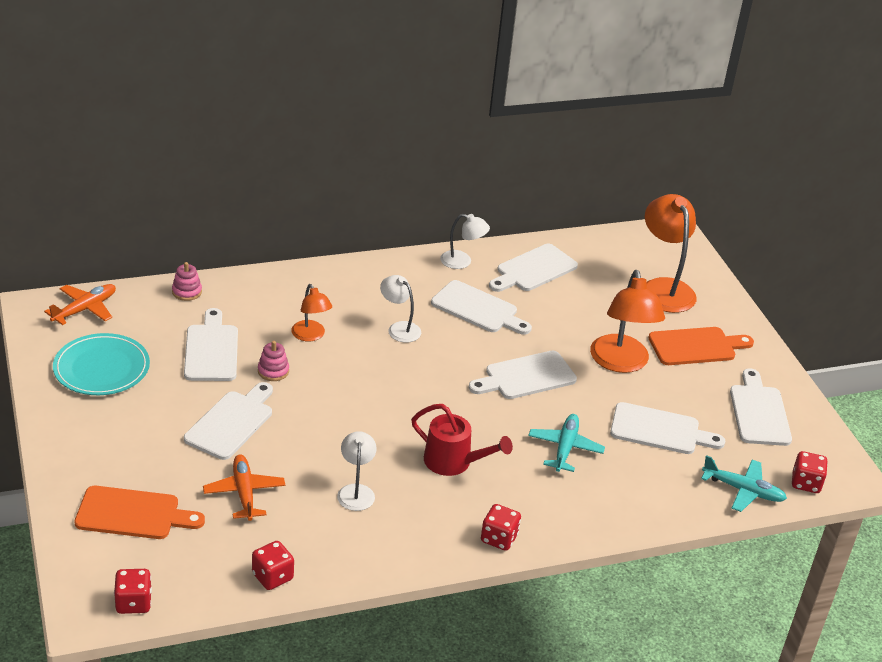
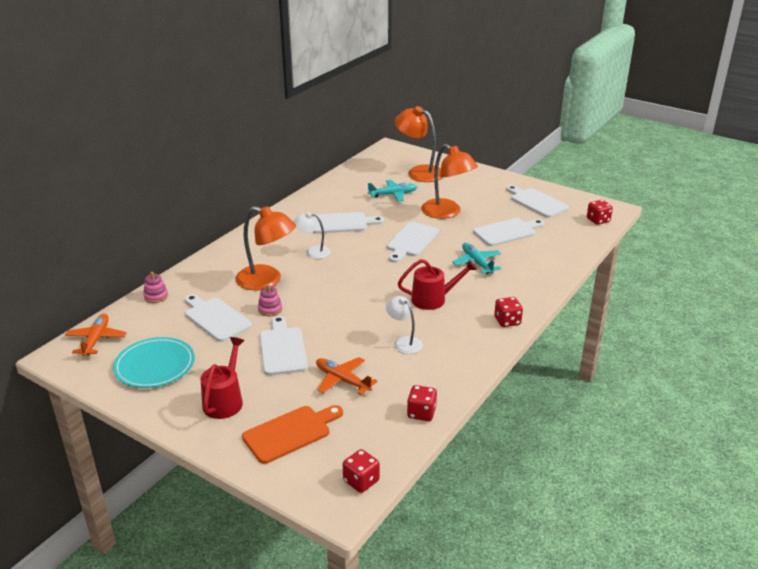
camera: 35 degrees left, 5 degrees down
orange lamp [291,284,332,341] -> orange lamp [235,206,296,290], size x1.78
white lamp [440,214,490,269] -> none
white cutting board [489,244,578,292] -> none
orange cutting board [648,327,754,365] -> none
turquoise plane [701,455,787,512] -> turquoise plane moved to [368,180,417,201]
none -> red watering can [201,337,245,419]

